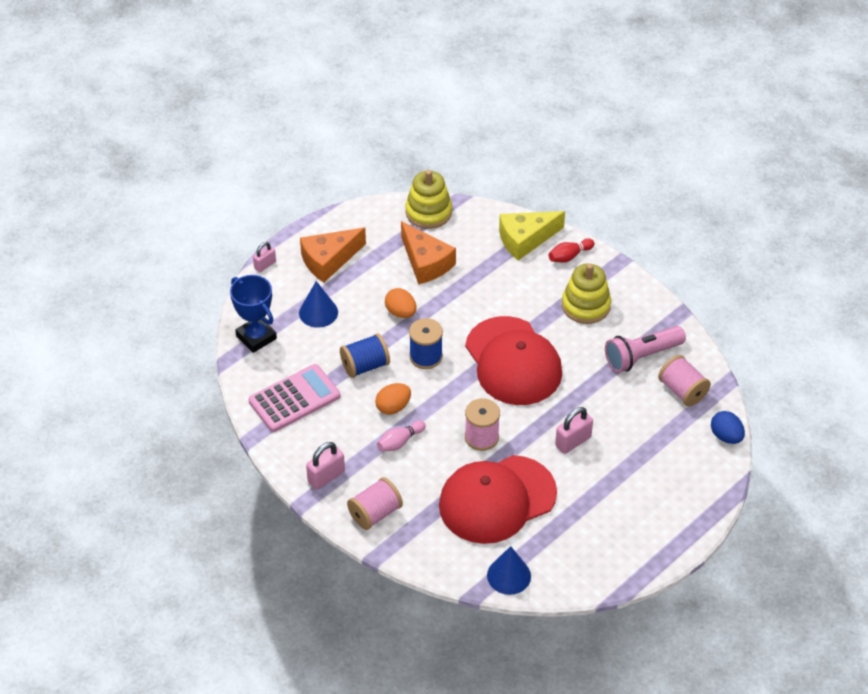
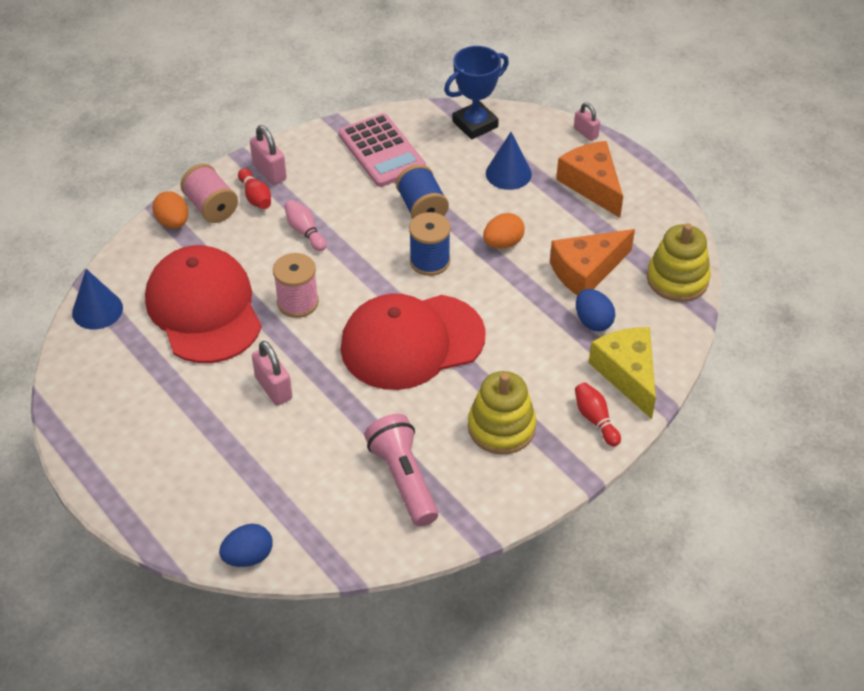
camera: 95 degrees right, 0 degrees up
orange egg [375,383,411,415] -> orange egg moved to [152,191,188,229]
pink spool [658,355,711,406] -> none
none -> red bowling pin [238,168,271,209]
none -> blue egg [576,289,615,331]

